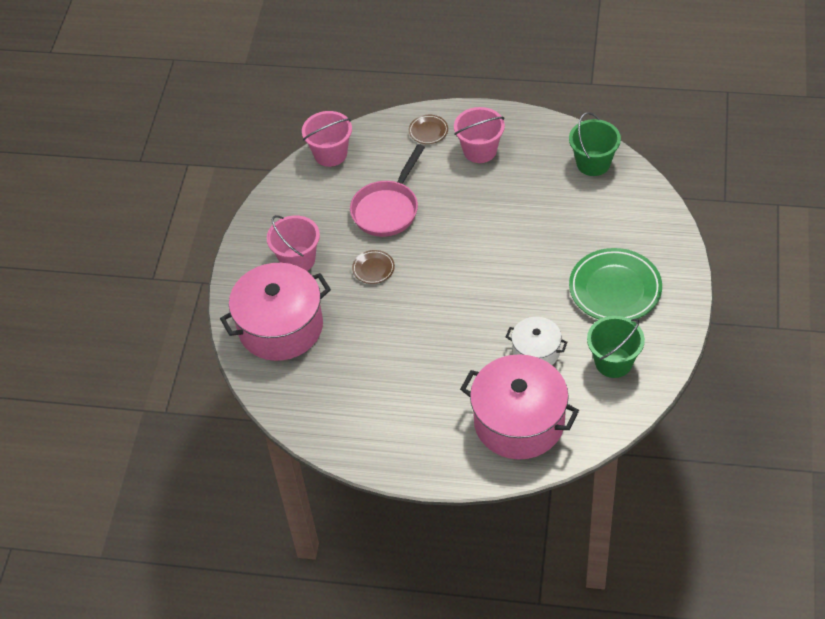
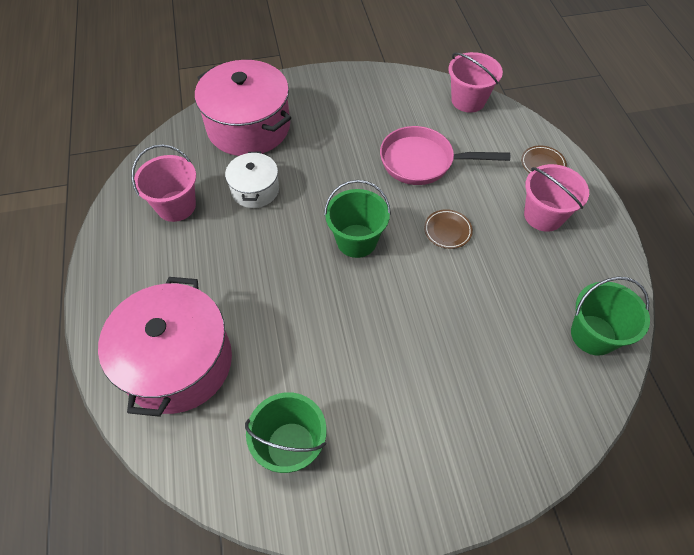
camera: 65 degrees right, 5 degrees up
pink bucket [267,215,320,271] -> pink bucket moved to [132,144,196,222]
brown plate [352,250,395,284] -> brown plate moved to [424,209,473,249]
white pot [506,317,567,365] -> white pot moved to [225,152,279,208]
green plate [569,248,662,320] -> none
none -> green bucket [324,180,391,258]

